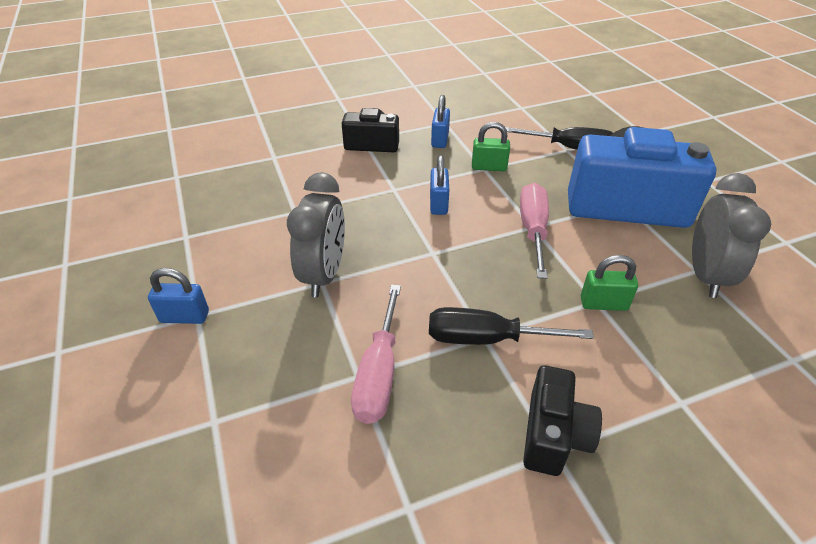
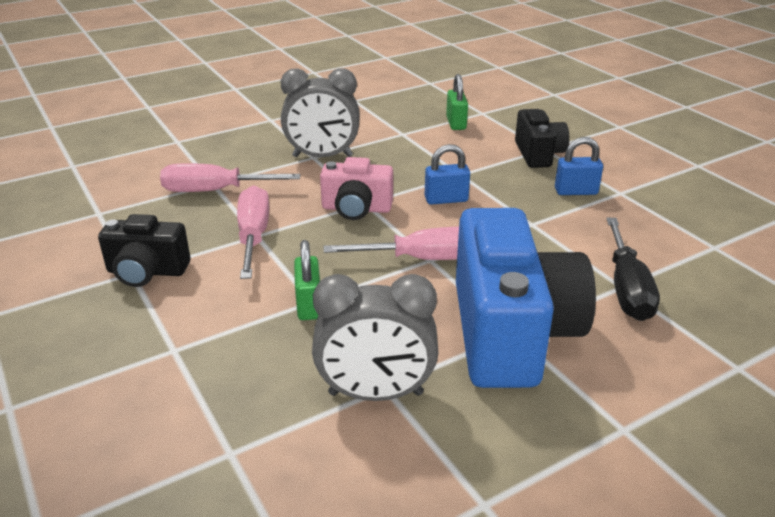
camera: 80 degrees right, 10 degrees down
blue padlock [148,268,209,324] -> none
black screwdriver [429,307,594,345] -> pink screwdriver [237,185,269,279]
green padlock [472,122,510,171] -> green padlock moved to [446,74,468,130]
none -> pink camera [320,157,393,220]

